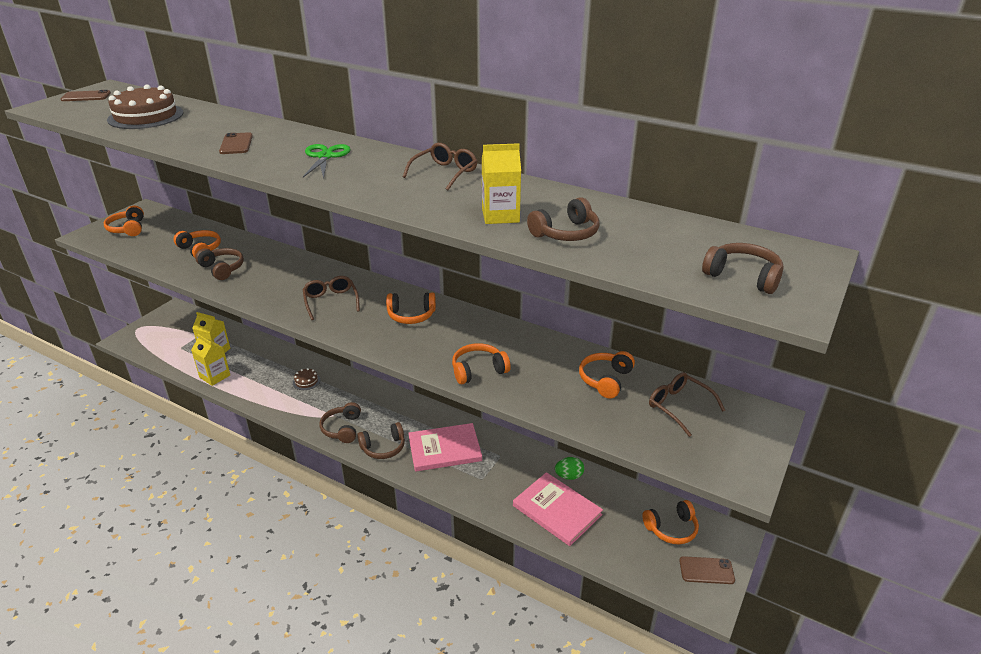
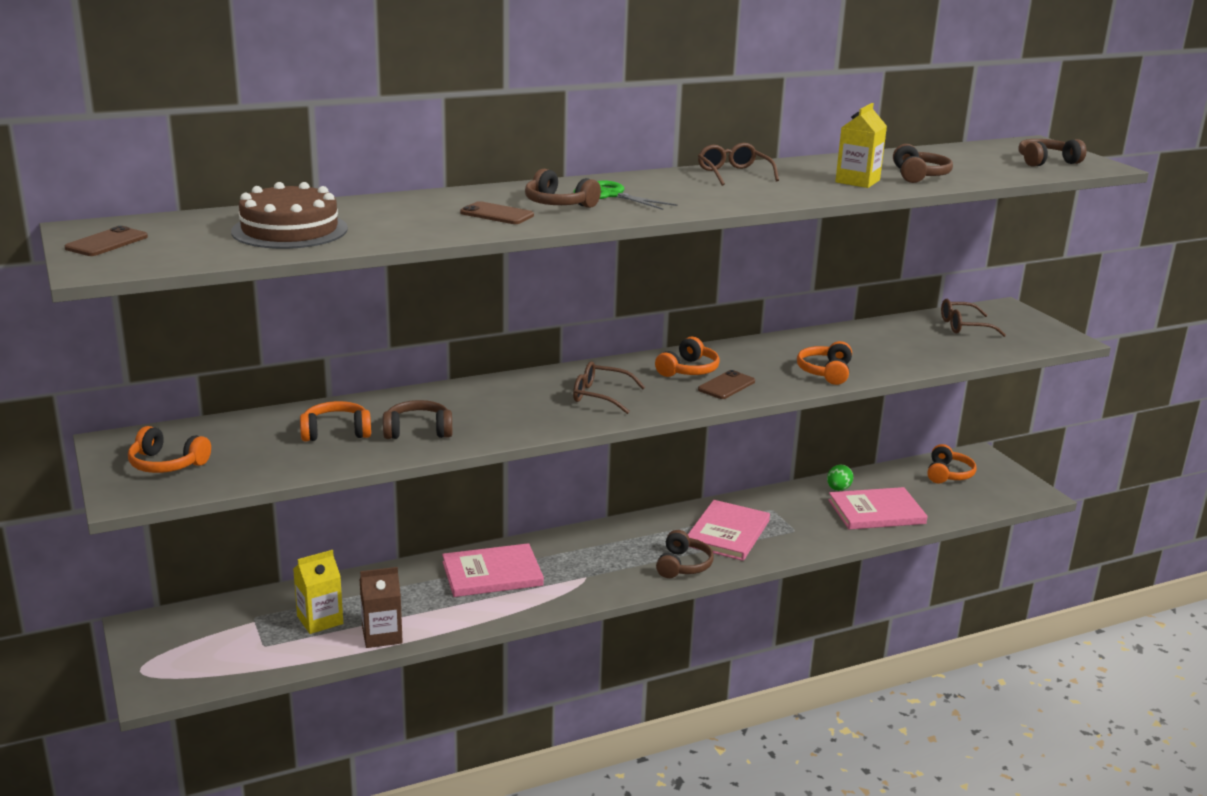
camera: 55 degrees left, 10 degrees down
yellow carton [191,334,230,386] -> brown carton [360,567,403,648]
brown cake [293,368,320,390] -> pink book [442,543,544,597]
brown headphones [319,402,361,443] -> brown headphones moved to [525,169,601,208]
orange headphones [579,351,635,399] -> none
brown phone [679,556,735,584] -> brown phone moved to [698,370,755,399]

